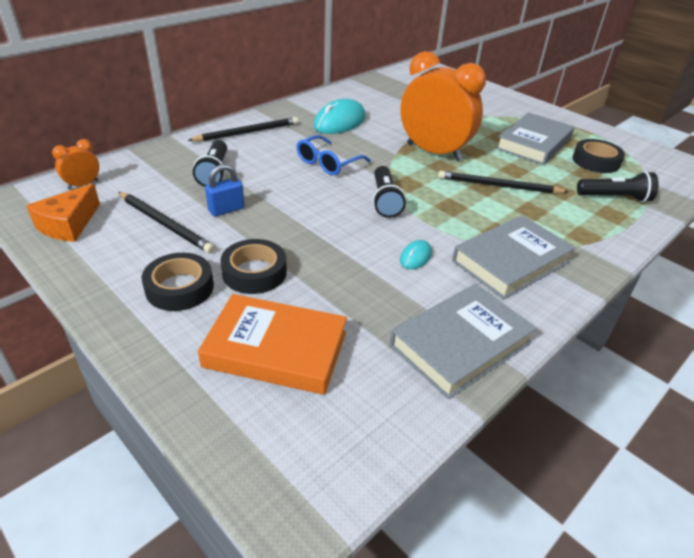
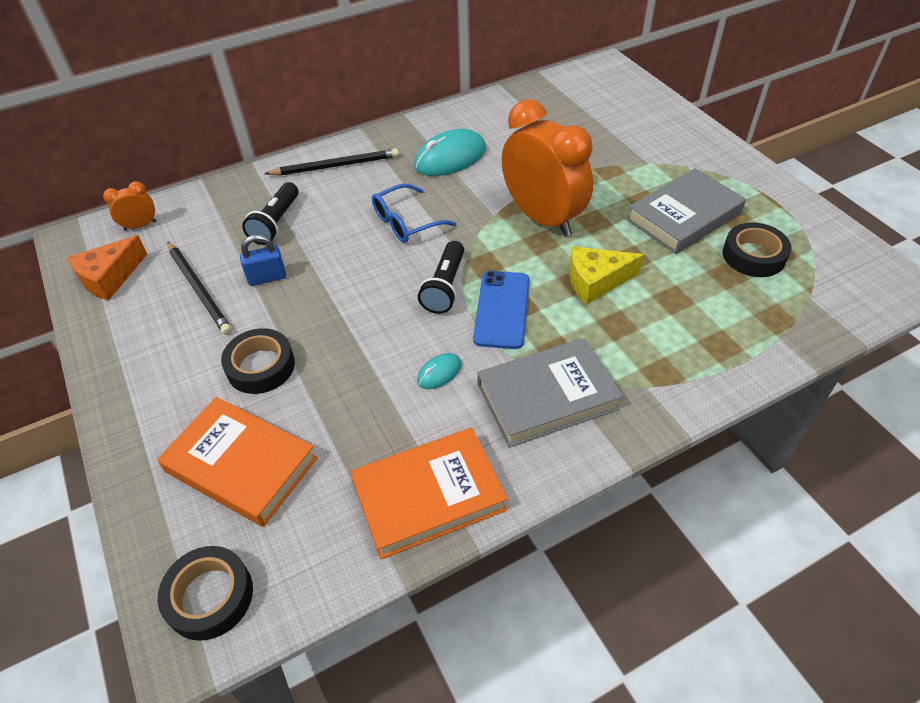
camera: 20 degrees right, 10 degrees up
black tape [142,253,214,311] -> black tape moved to [158,546,253,641]
grey book [390,284,537,399] -> orange book [350,428,508,559]
black pencil [438,171,569,194] -> yellow cheese [569,246,644,304]
black flashlight [577,171,659,202] -> none
none -> blue phone [473,271,530,349]

